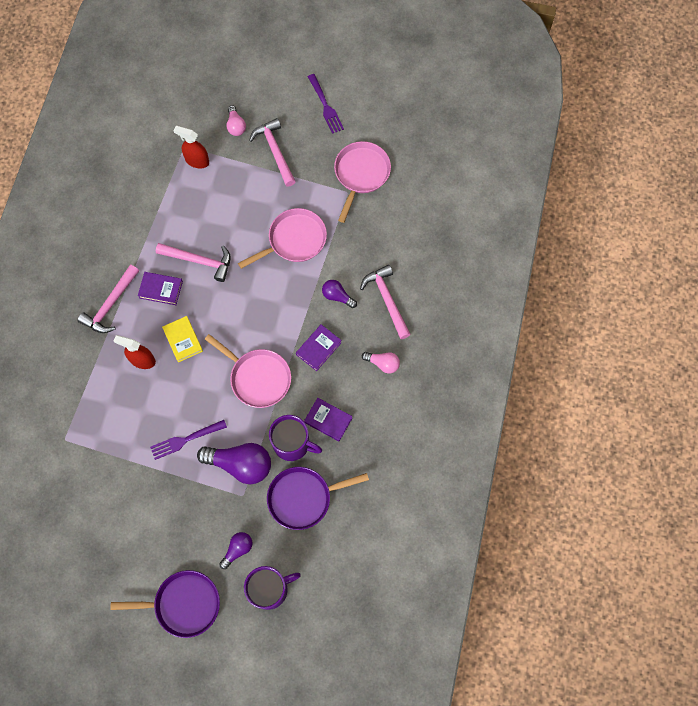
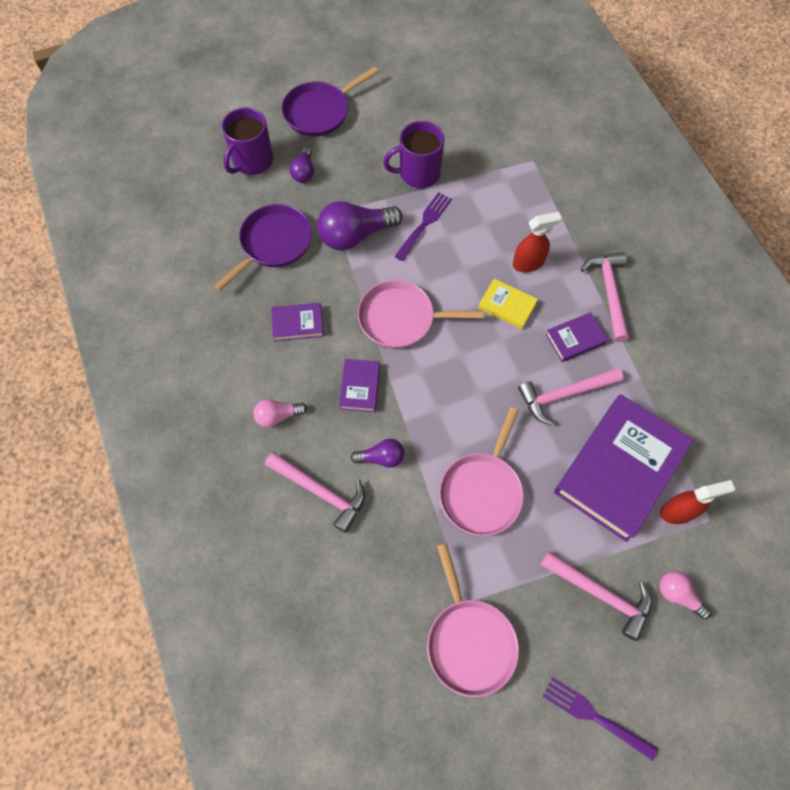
camera: 145 degrees right, 5 degrees down
purple mug [269,415,322,461] -> purple mug moved to [383,121,444,188]
none -> purple book [554,394,693,542]

